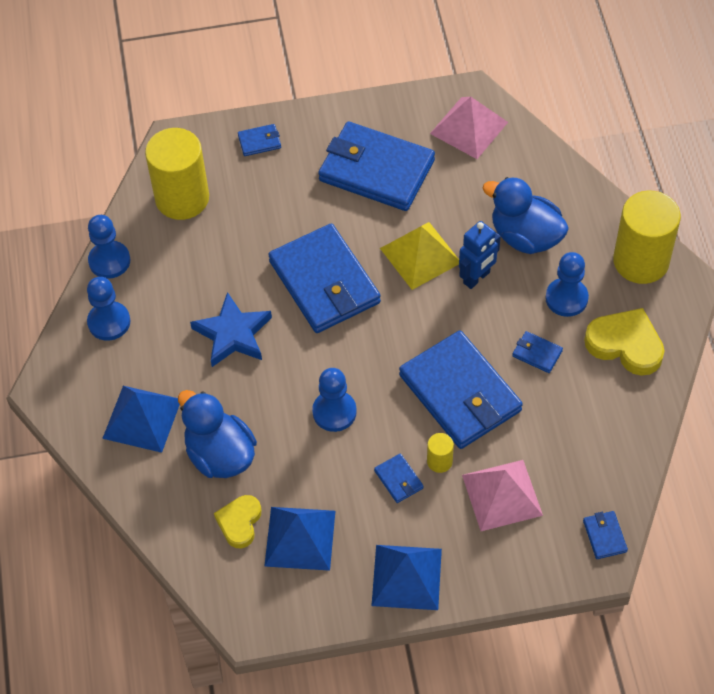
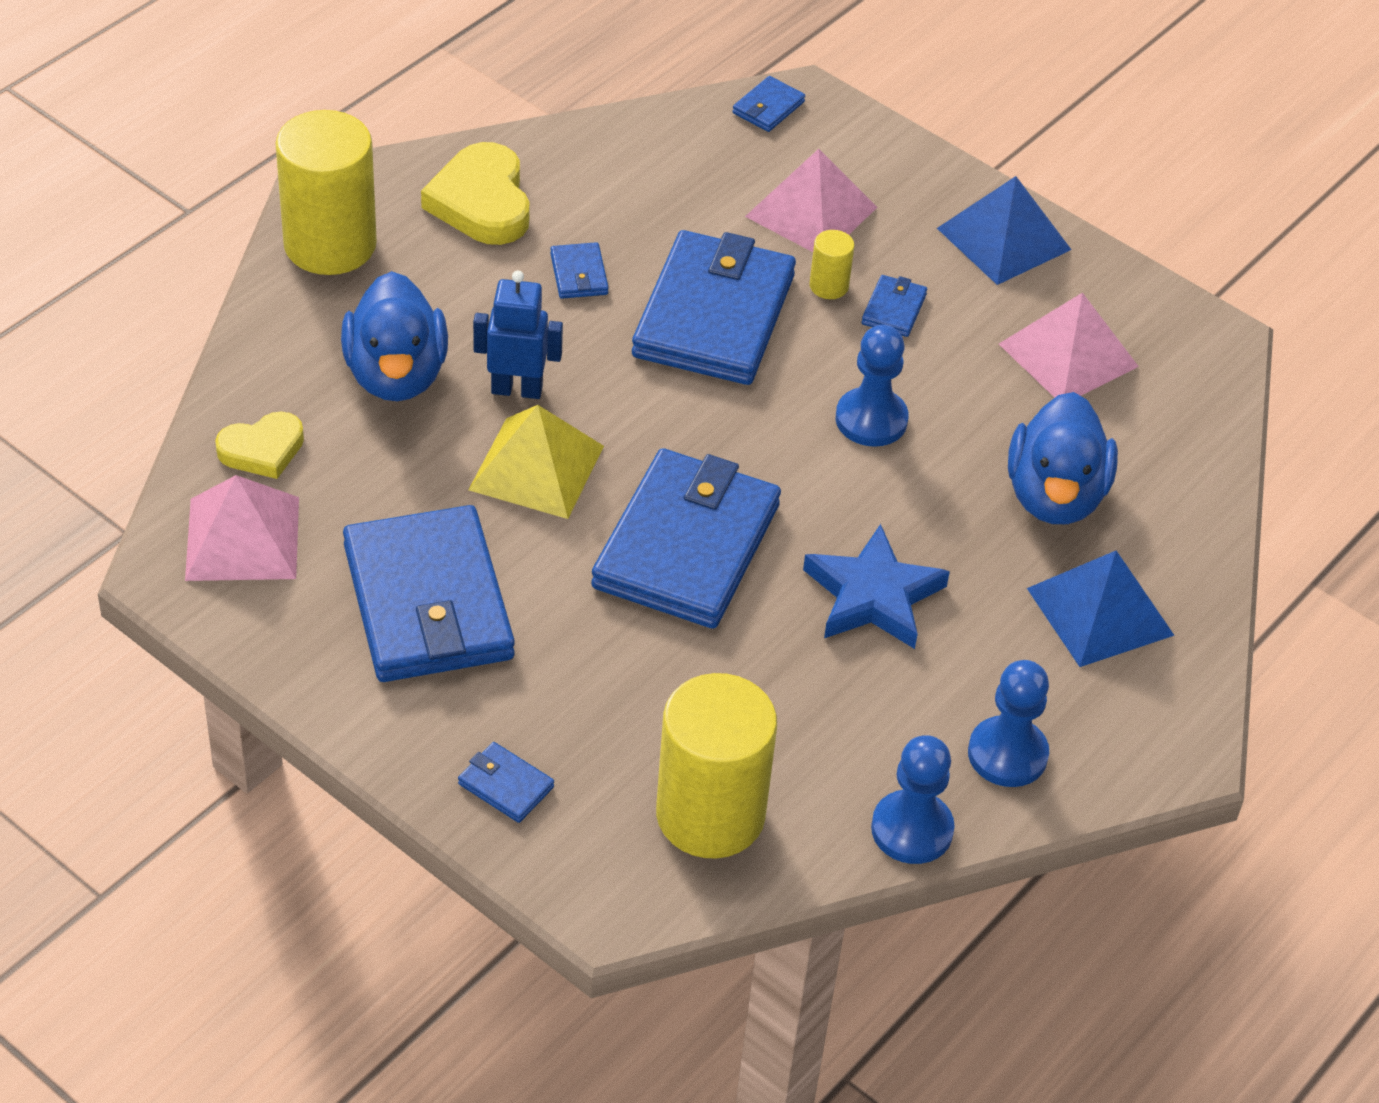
camera: 135 degrees left, 10 degrees down
yellow heart [214,495,261,548] -> yellow heart moved to [215,412,304,479]
blue pyramid [264,507,335,571] -> pink pyramid [999,292,1139,398]
blue pawn [545,252,589,317] -> none

